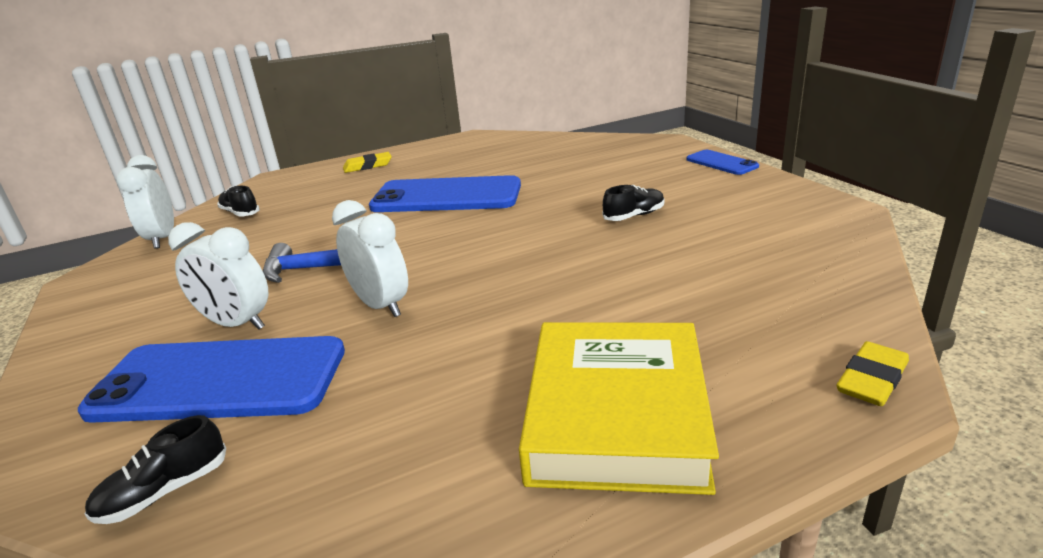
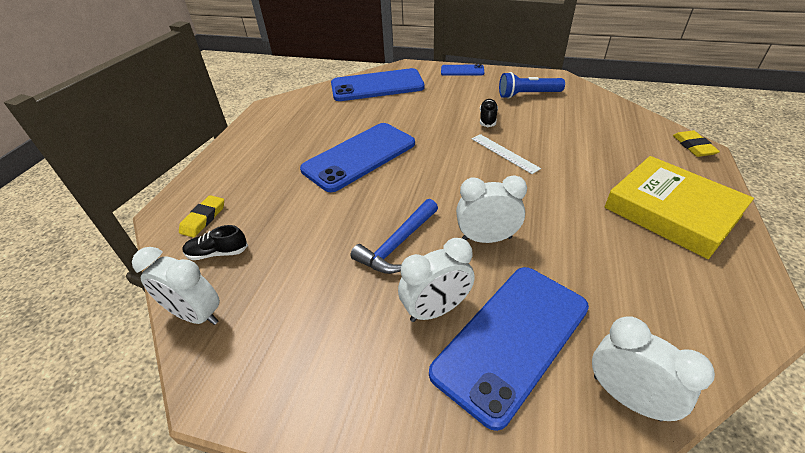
camera: 50 degrees left, 15 degrees up
black shoe [85,415,226,524] -> white clock [592,316,715,421]
yellow eraser [343,152,392,173] -> yellow eraser moved to [179,195,224,238]
none -> blue phone [331,68,425,101]
none -> white ruler [472,134,541,174]
none -> blue flashlight [499,72,565,99]

